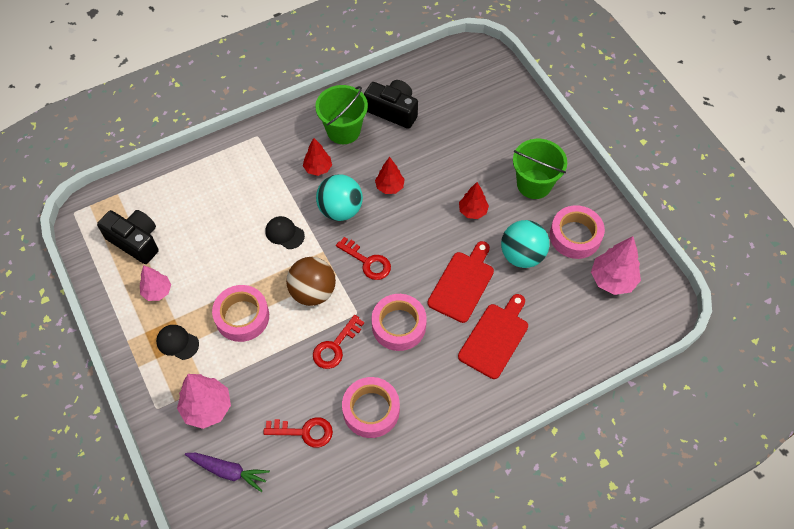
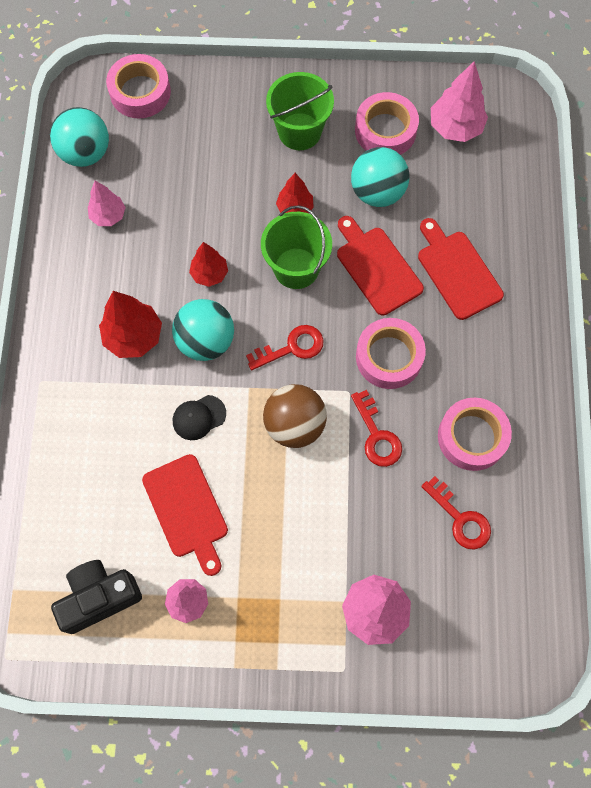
camera: 60 degrees left, 10 degrees up
black cap [156,325,199,360] -> none
purple carrot [185,453,270,492] -> none
pink tape [212,285,269,342] -> pink tape moved to [106,54,171,118]
red key [263,417,333,448] -> red key turned 105 degrees clockwise [421,476,491,549]
red tree [303,138,332,176] -> red tree [99,291,162,358], size x1.57
green bucket [315,85,368,144] -> green bucket moved to [261,205,332,289]
black camera [364,80,418,129] -> pink tree [88,181,126,226]
none -> turquoise ball [50,107,109,167]
none -> red cutting board [142,454,228,576]

